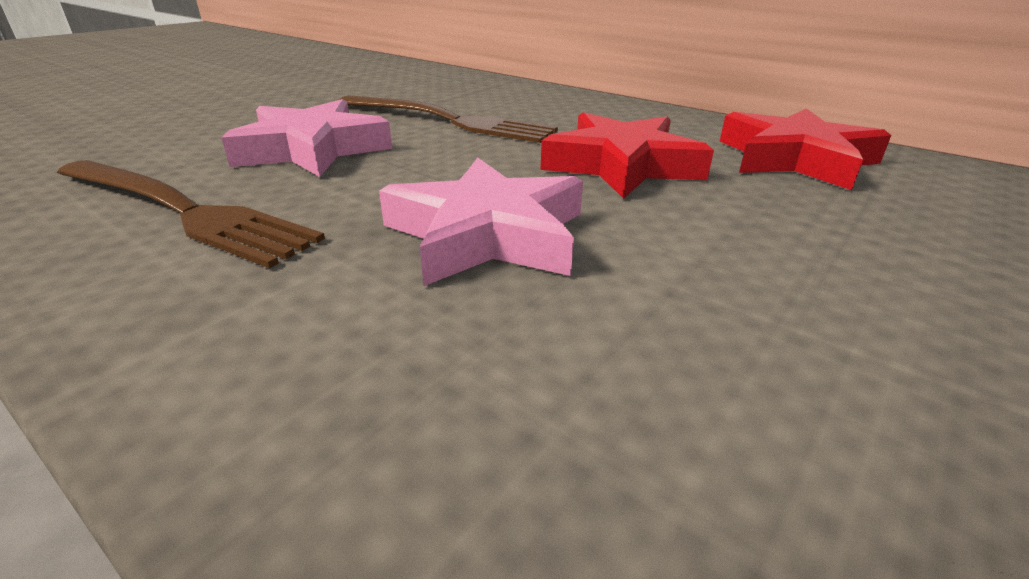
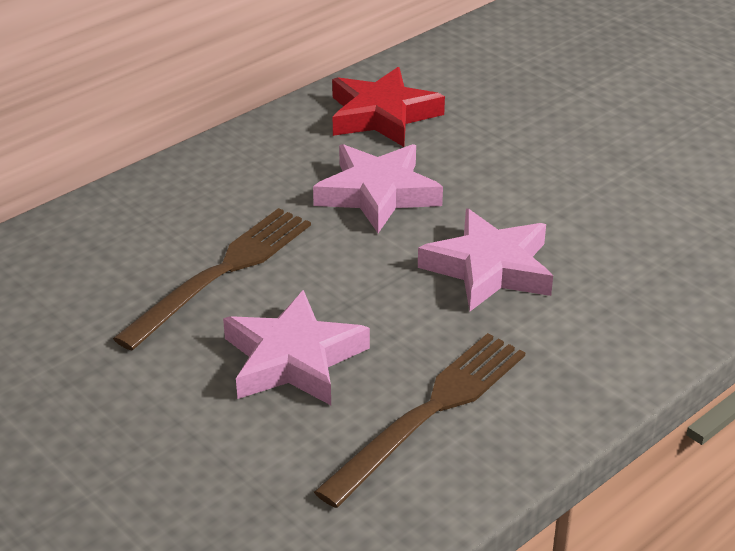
camera: 80 degrees left, 5 degrees up
red star [540,112,714,199] -> pink star [313,144,443,233]

